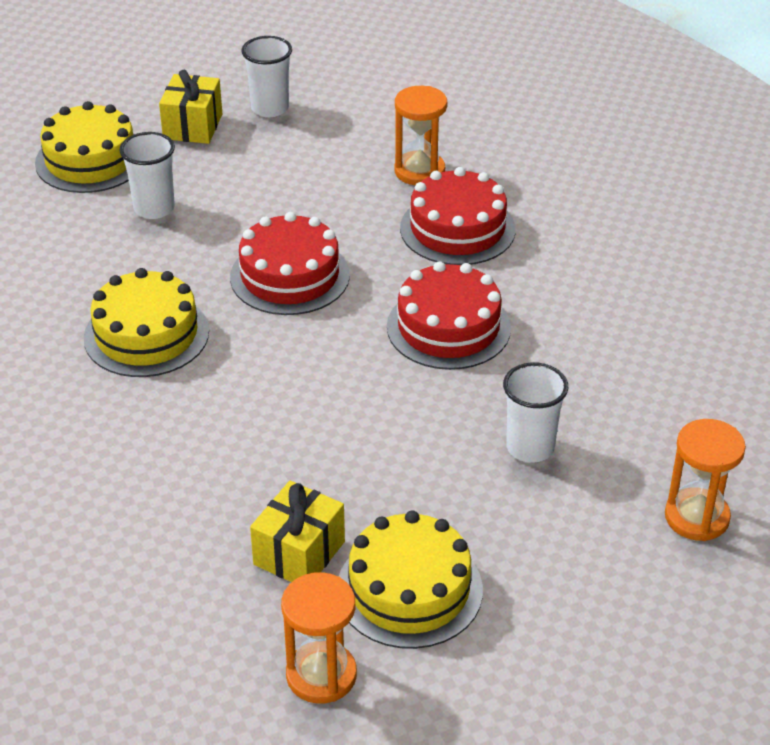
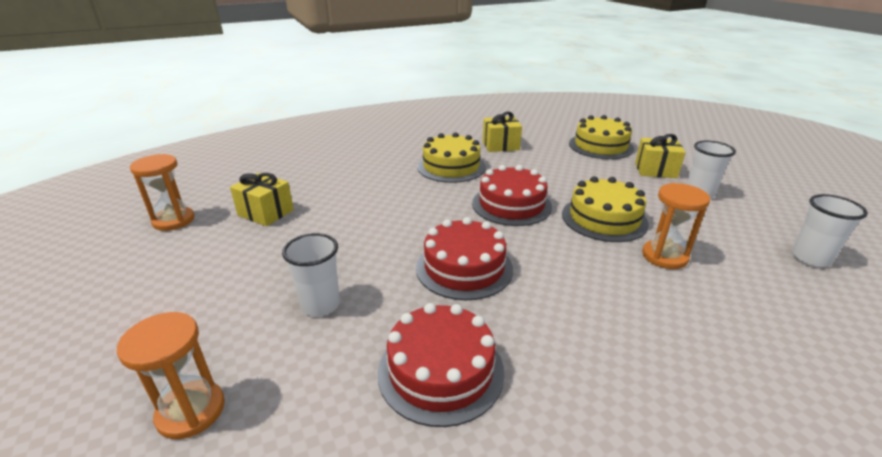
camera: 90 degrees right, 10 degrees down
white cup [120,132,175,219] -> white cup moved to [792,194,868,267]
yellow cake [339,510,483,649] -> yellow cake moved to [562,176,649,242]
red cake [400,167,516,265] -> red cake moved to [378,303,505,427]
none -> yellow gift [483,111,522,152]

